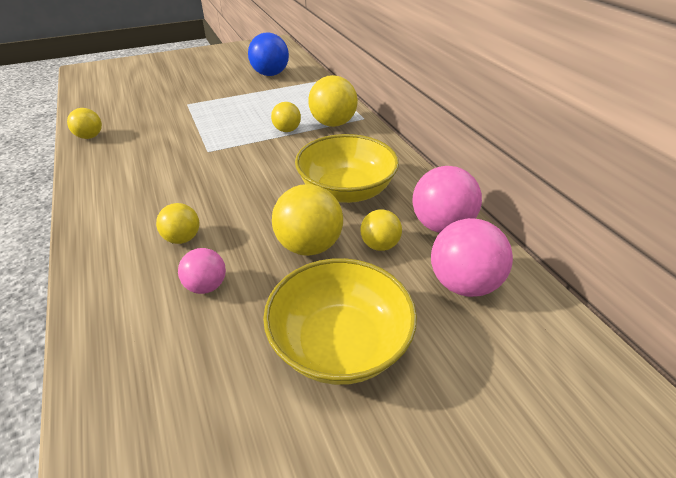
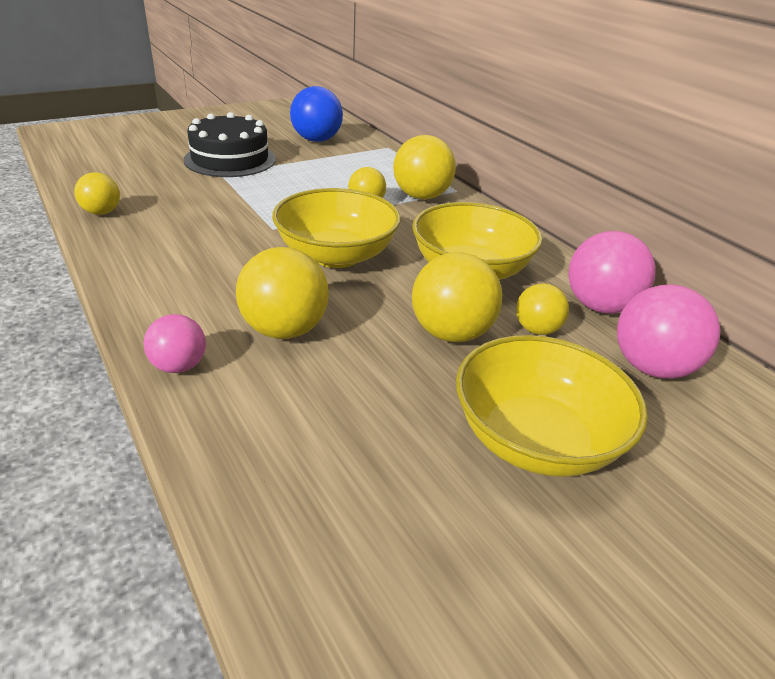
camera: 10 degrees left, 5 degrees down
yellow ball [156,203,199,244] -> yellow ball [236,247,329,339], size x1.68
pink ball [178,248,226,294] -> pink ball moved to [144,314,206,373]
none -> black cake [183,112,276,177]
none -> yellow bowl [272,188,401,268]

